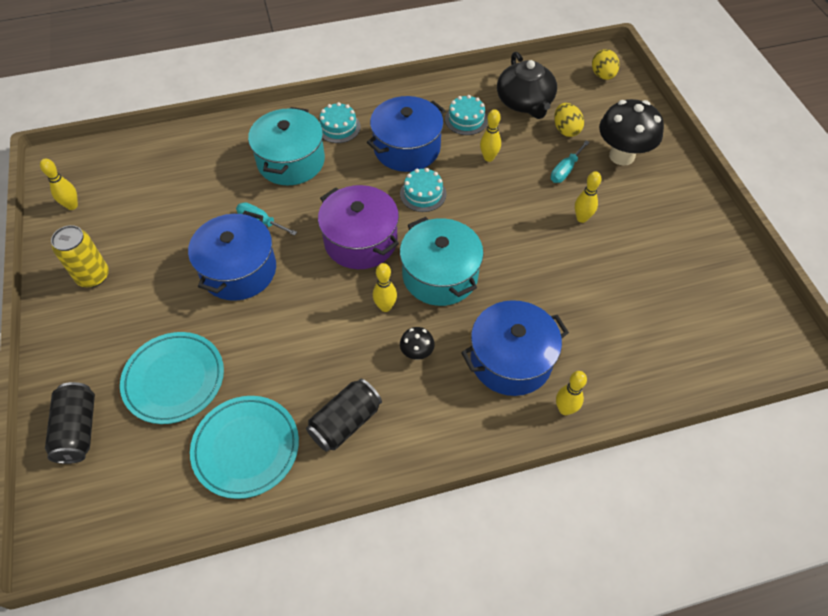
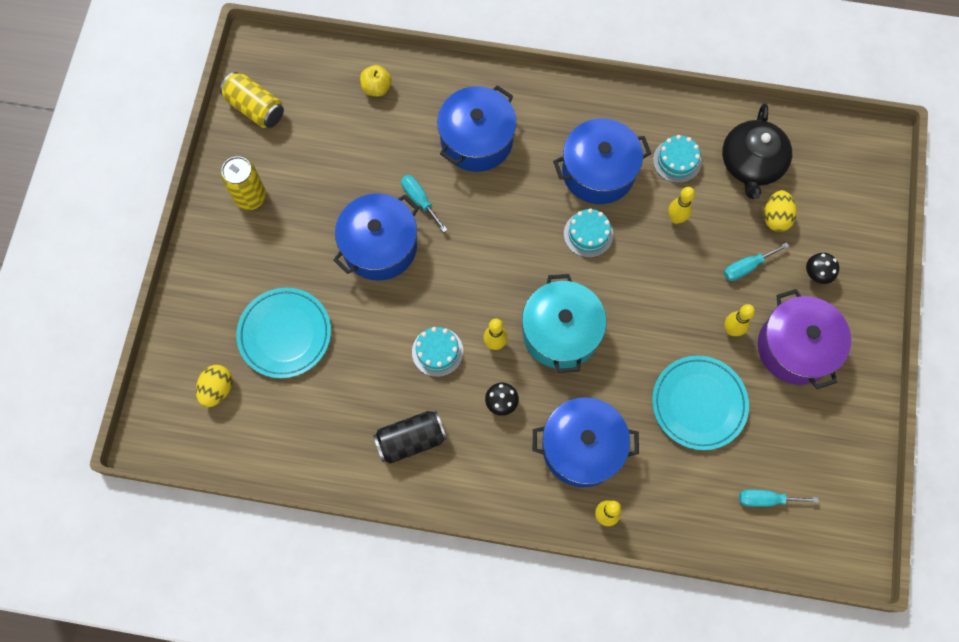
camera: 25 degrees right, 15 degrees up
yellow bowling pin [40,159,78,210] -> yellow can [220,72,284,128]
black can [45,382,95,464] -> none
turquoise plate [190,396,299,499] -> turquoise plate moved to [652,356,749,450]
turquoise pot [248,107,325,185] -> blue pot [437,85,516,172]
purple pot [318,185,399,269] -> purple pot moved to [758,289,851,389]
turquoise cake [319,102,361,143] -> turquoise cake moved to [412,327,463,377]
yellow egg [592,49,620,80] -> yellow egg moved to [196,365,233,407]
black mushroom [599,99,664,166] -> black mushroom [806,253,839,284], size x0.47
none -> yellow apple [360,65,392,97]
none -> turquoise screwdriver [739,490,819,507]

